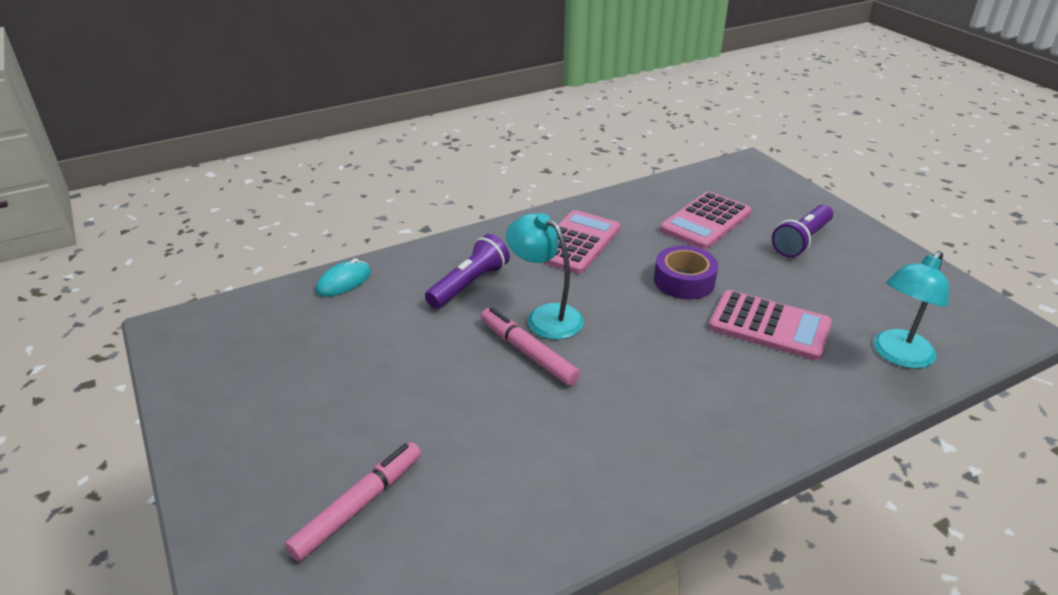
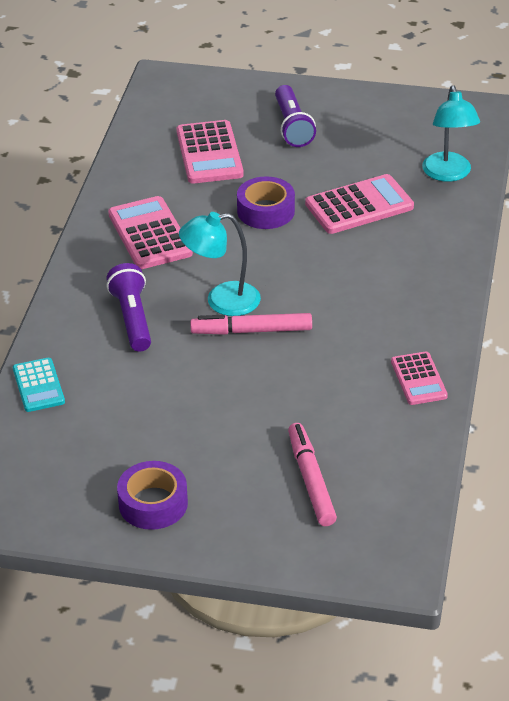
camera: 50 degrees left, 5 degrees up
turquoise mouse [316,258,371,297] -> turquoise calculator [13,358,65,412]
none -> purple tape [117,461,188,530]
none -> pink calculator [391,351,448,405]

